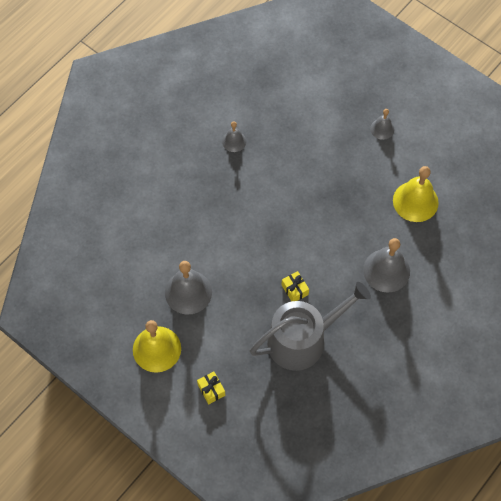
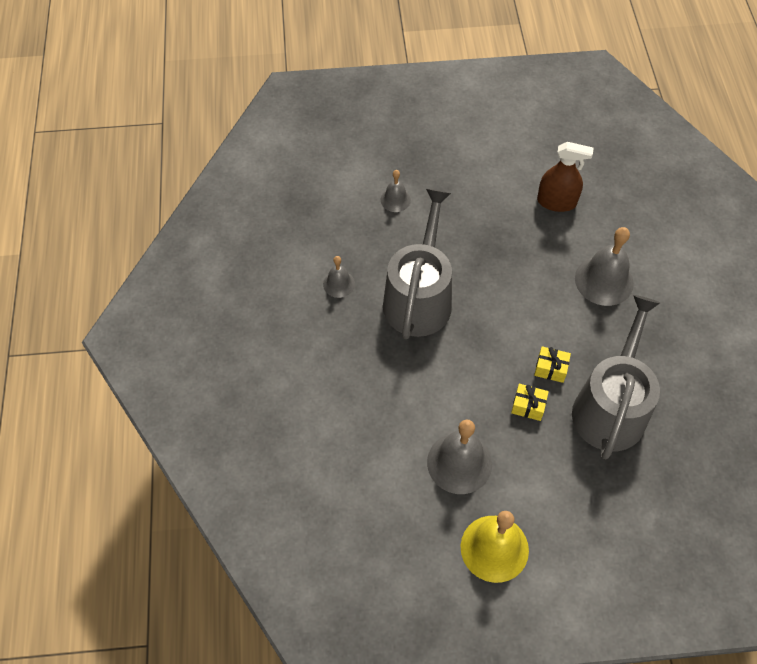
camera: 45 degrees left, 5 degrees down
yellow gift [197,372,225,405] -> yellow gift moved to [511,384,549,421]
grey bell [370,109,394,140] -> grey bell moved to [381,170,411,212]
yellow bell [393,166,439,222] -> brown spray bottle [537,142,593,212]
none -> grey watering can [383,189,452,339]

